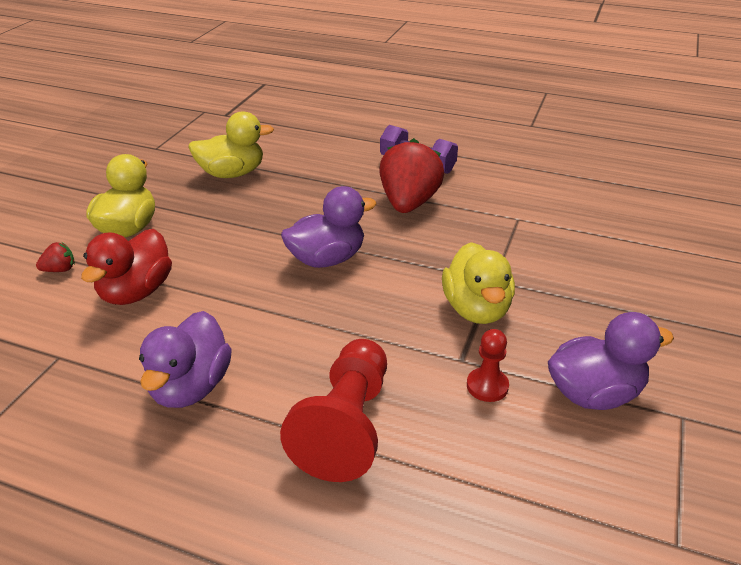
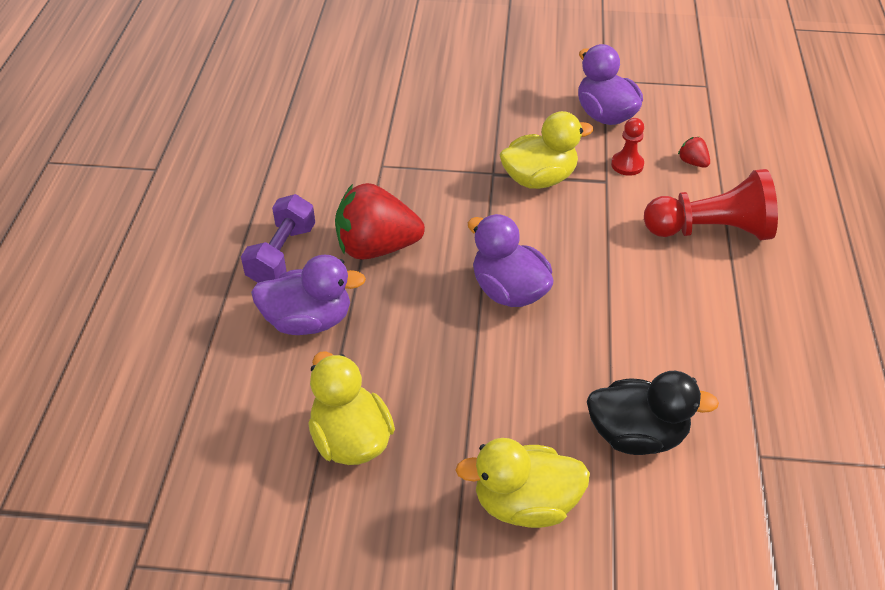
camera: 105 degrees left, 10 degrees up
red strawberry [36,242,75,272] -> red strawberry moved to [678,137,710,168]
red duck [81,229,172,305] -> black duck [587,371,719,455]
purple duck [139,311,232,408] -> purple duck moved to [251,255,366,335]

